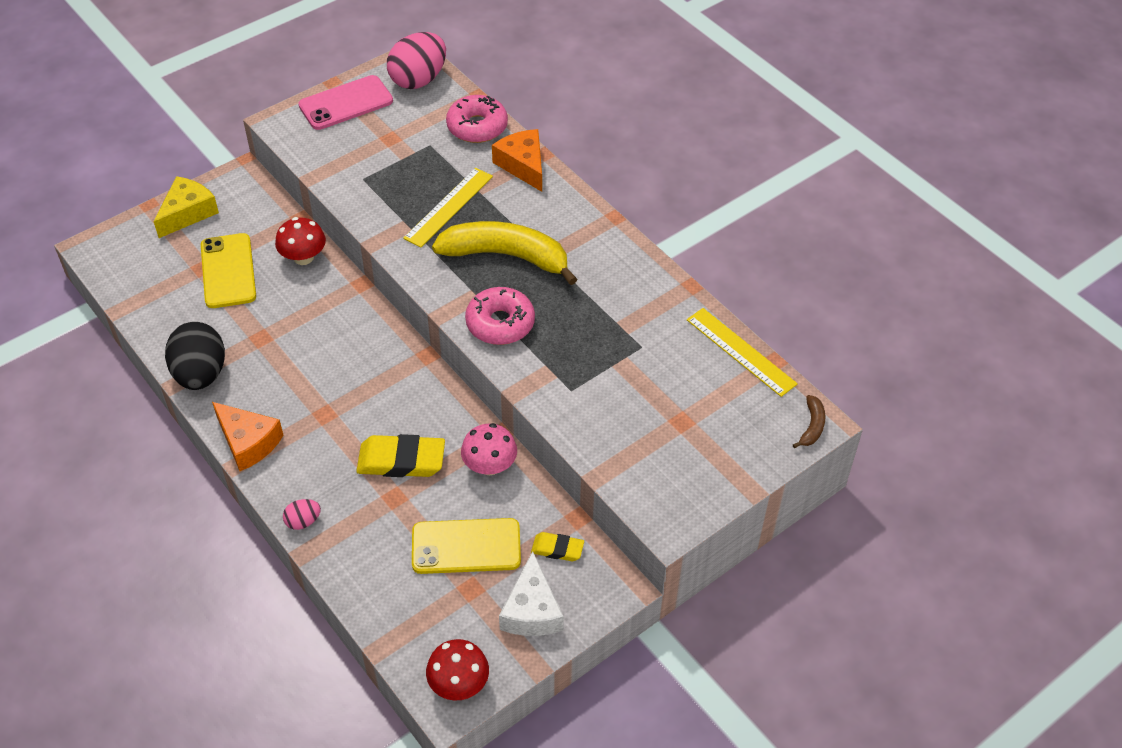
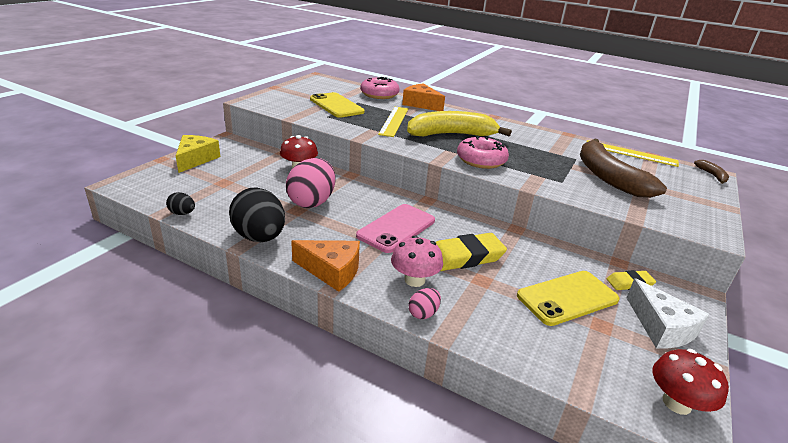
camera: 25 degrees left, 20 degrees down
yellow phone [201,233,256,308] -> yellow phone moved to [310,92,364,118]
pink phone [298,75,393,130] -> pink phone moved to [356,204,435,253]
pink egg [387,32,446,89] -> pink egg moved to [286,158,336,208]
pink mushroom [461,423,517,475] -> pink mushroom moved to [391,236,443,287]
none -> black egg [166,192,195,215]
none -> brown banana [580,138,667,198]

